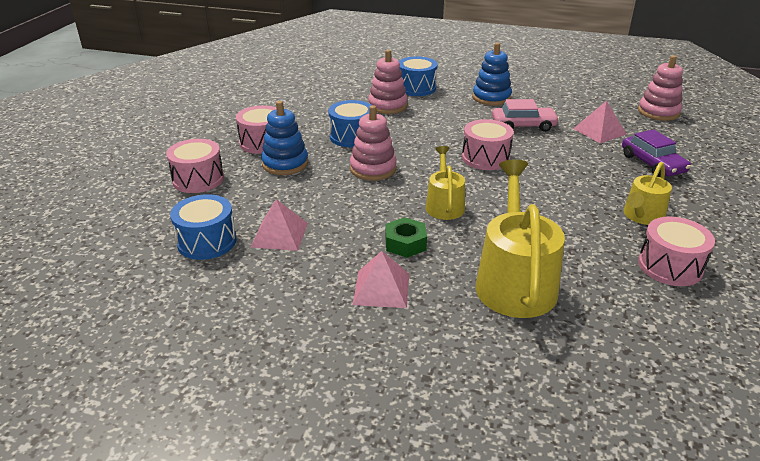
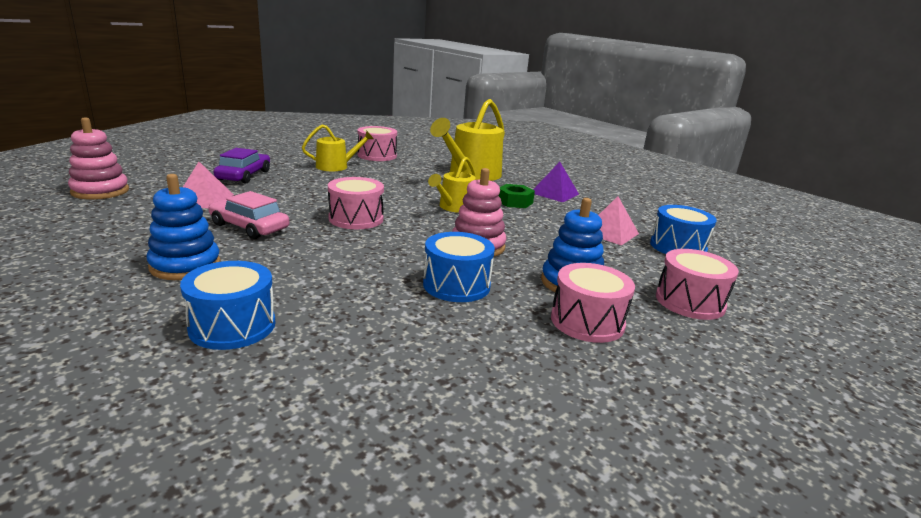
camera: 150 degrees left, 10 degrees down
pink pyramid [353,251,409,308] -> purple pyramid [533,162,579,202]
pink stacking toy [368,50,408,114] -> none

